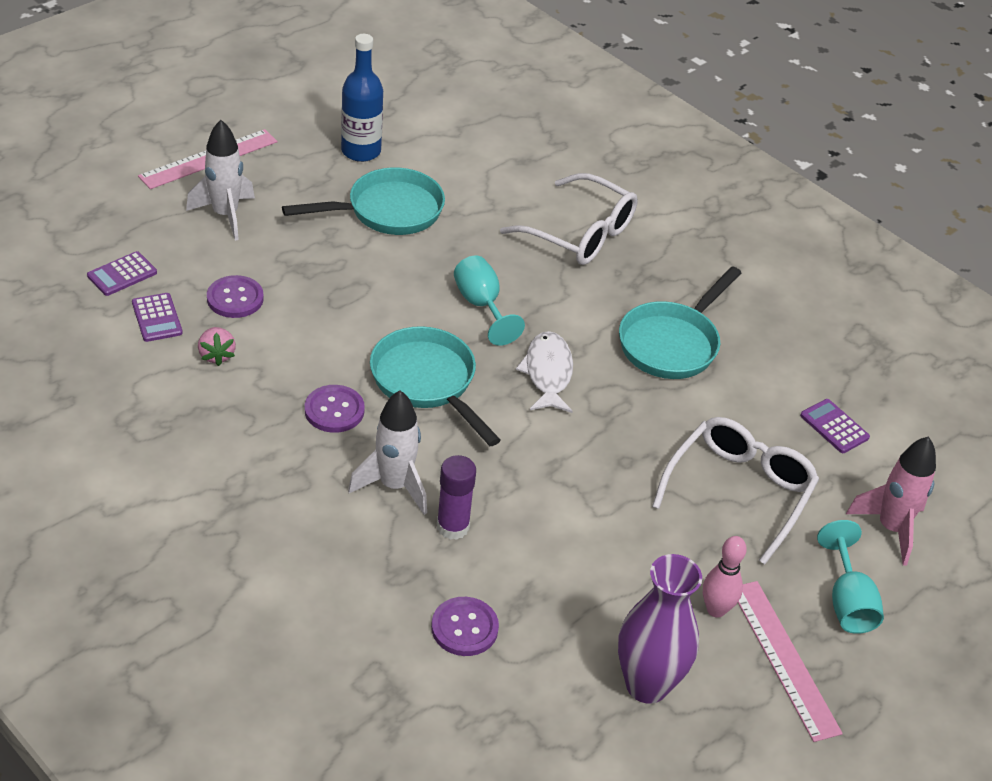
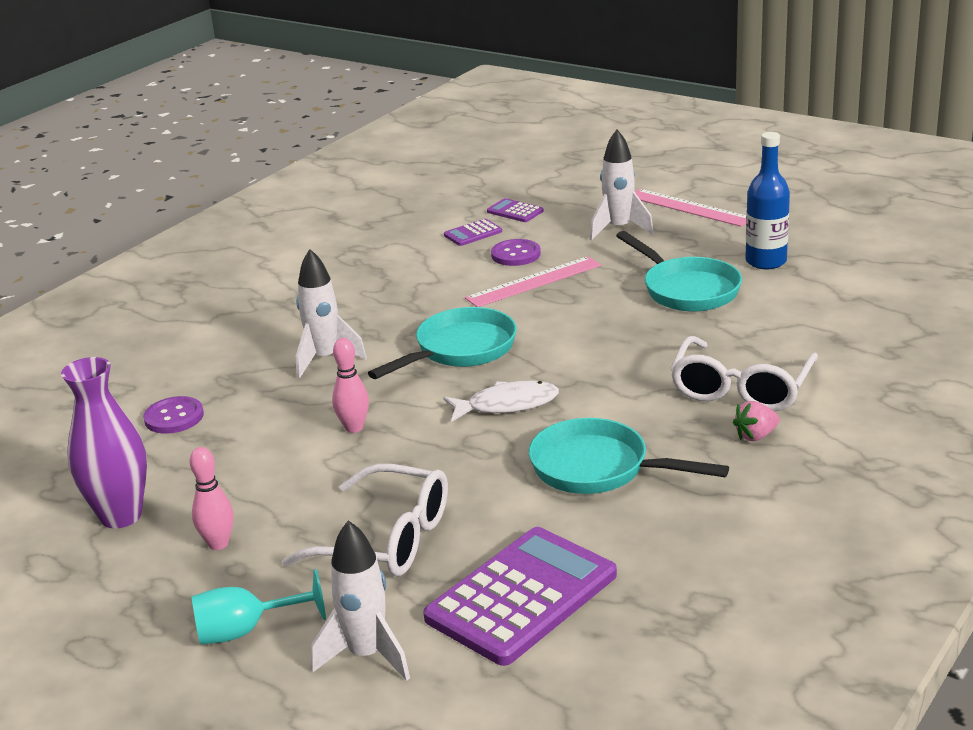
camera: 85 degrees right, 15 degrees down
pink strawberry [198,327,236,366] -> pink strawberry moved to [733,401,780,441]
purple button [305,385,365,433] -> none
purple glue stick [437,455,476,540] -> none
turquoise goblet [454,256,525,346] -> none
pink ruler [738,581,843,742] -> pink ruler moved to [465,256,601,307]
purple calculator [800,399,870,453] -> purple calculator [423,527,617,666], size x2.27
pink rocket [846,436,936,566] -> white rocket [311,520,410,681]
none -> pink bowling pin [332,338,369,433]

